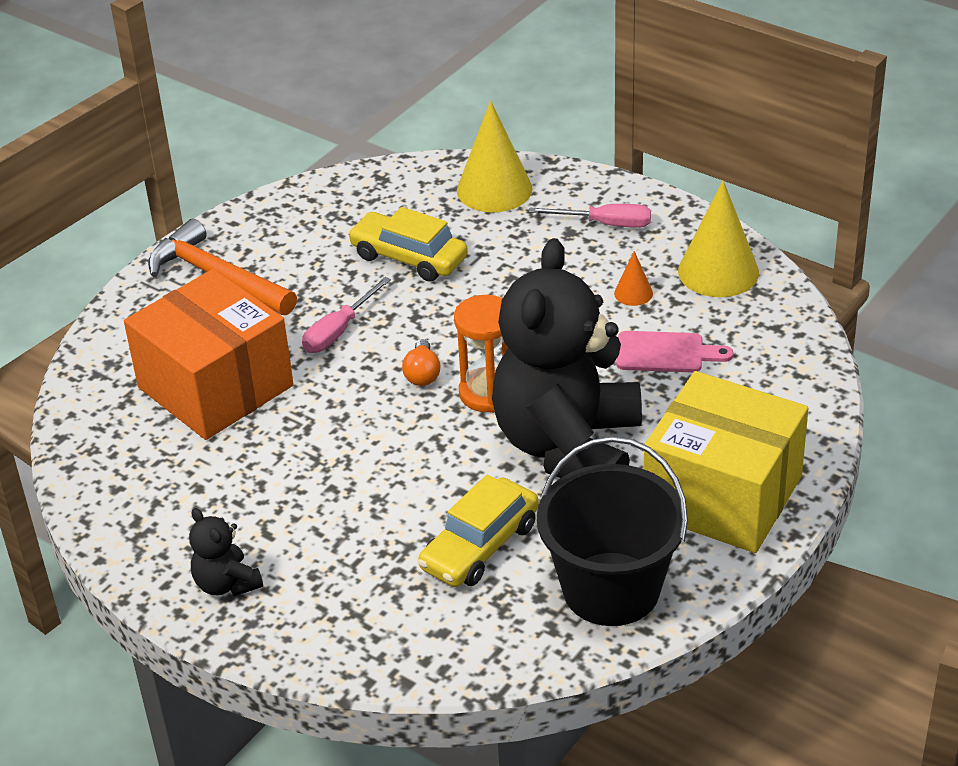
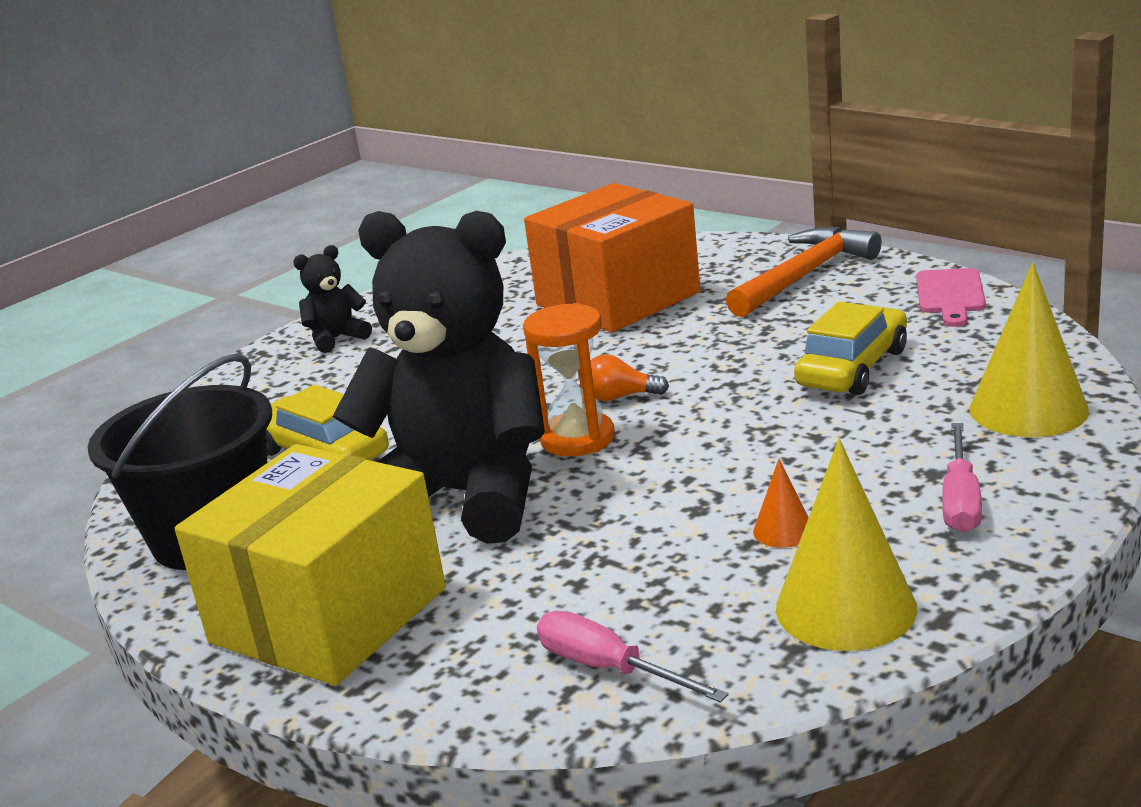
camera: 95 degrees right, 15 degrees down
pink screwdriver [302,277,391,353] -> pink screwdriver moved to [537,611,729,703]
pink cutting board [616,331,733,373] -> pink cutting board moved to [916,268,986,327]

